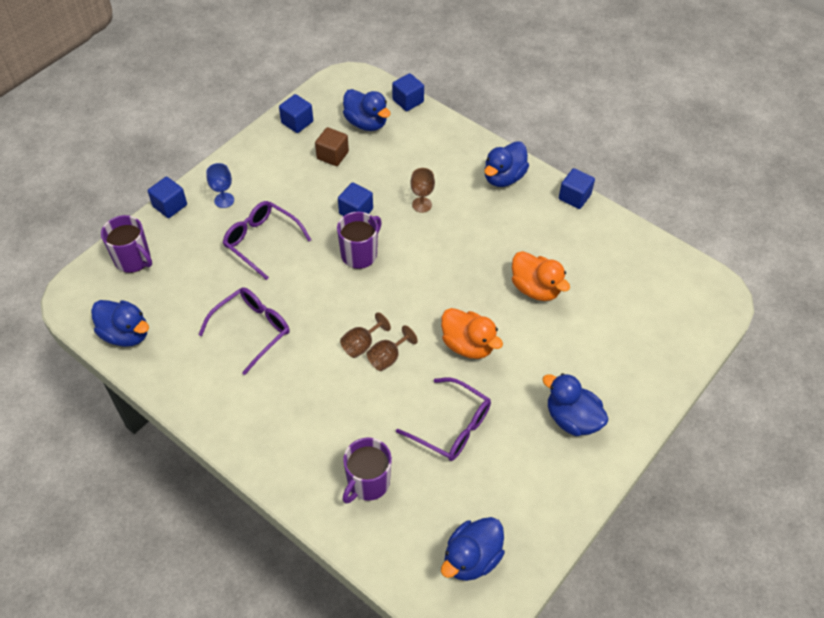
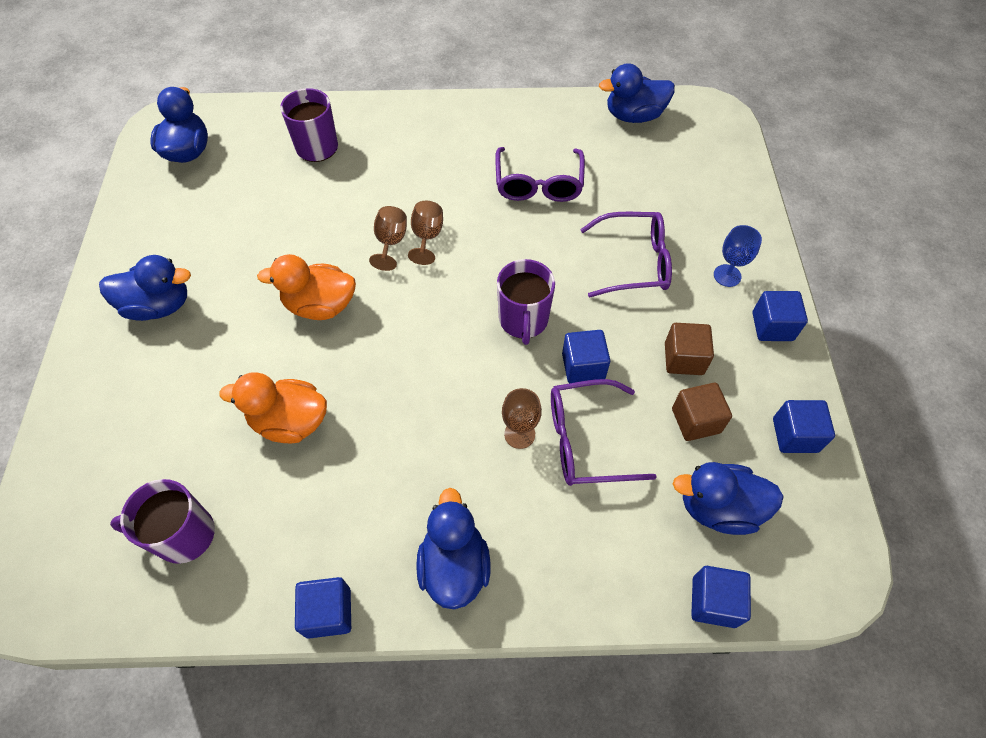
camera: 140 degrees right, 5 degrees up
purple mug [101,215,152,273] -> purple mug moved to [110,479,215,564]
blue cube [148,177,187,218] -> blue cube moved to [753,291,808,341]
purple glasses [396,377,491,461] -> purple glasses moved to [551,379,657,486]
none -> brown cube [665,323,714,375]

